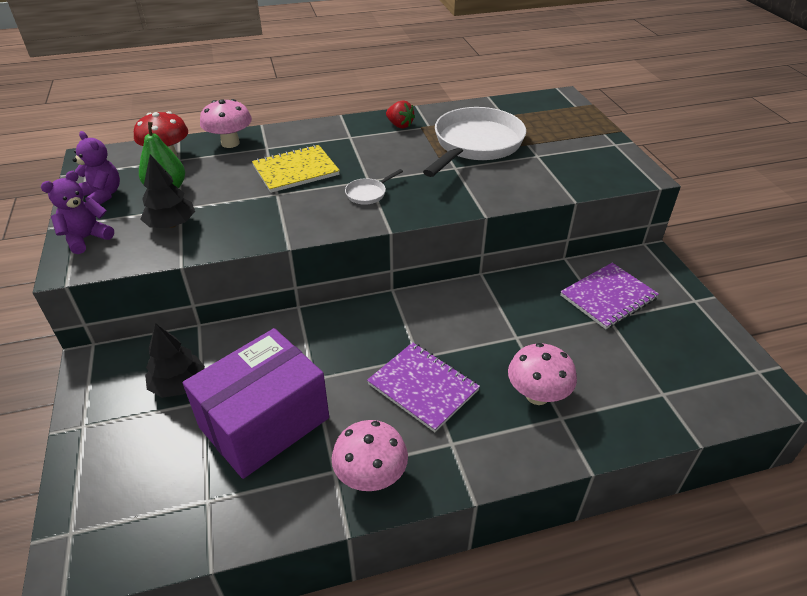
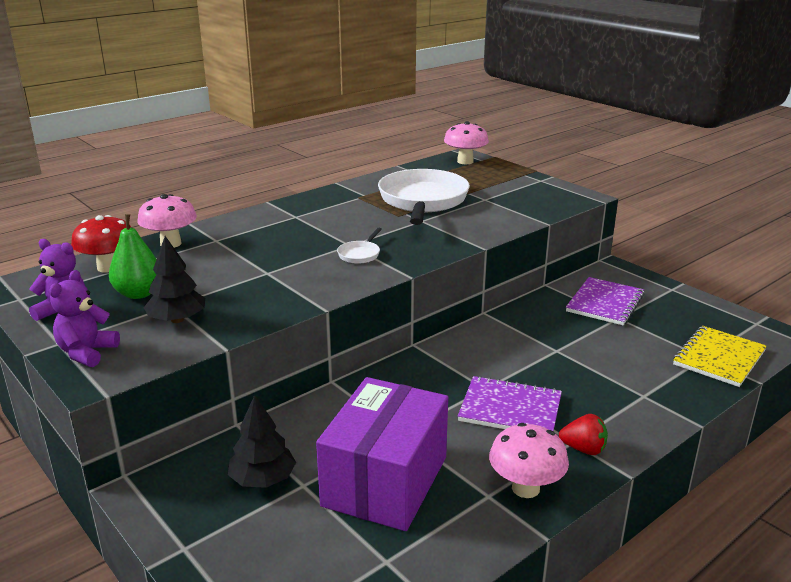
camera: 25 degrees left, 15 degrees down
yellow notebook [252,145,340,193] -> yellow notebook moved to [673,326,767,387]
red strawberry [386,100,415,129] -> red strawberry moved to [559,414,608,455]
pink mushroom [508,343,577,405] -> pink mushroom moved to [444,121,489,164]

